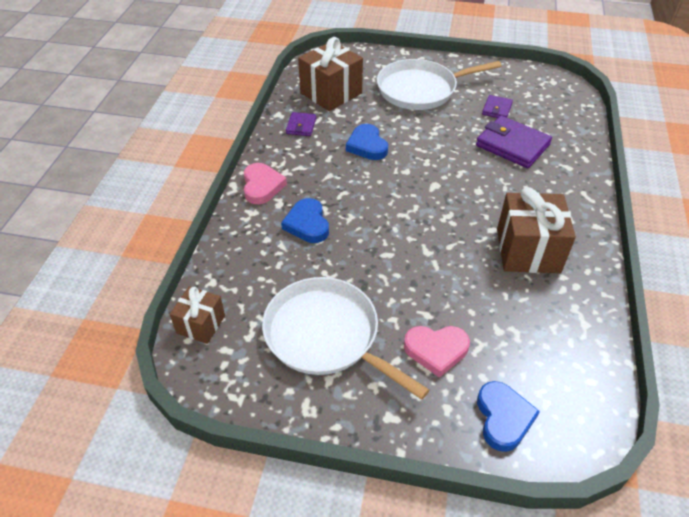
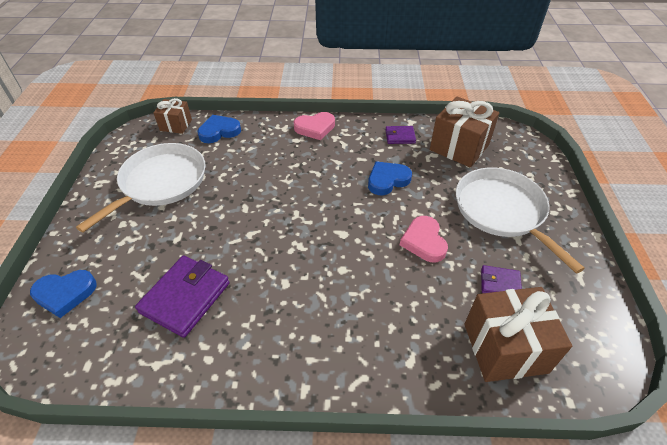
camera: 80 degrees right, 0 degrees up
blue heart [281,198,329,243] -> blue heart moved to [198,115,241,143]
pink heart [404,326,470,378] -> pink heart moved to [400,216,448,262]
purple wallet [476,116,552,168] -> purple wallet moved to [135,255,230,338]
brown gift [497,187,576,273] -> brown gift moved to [464,287,572,382]

